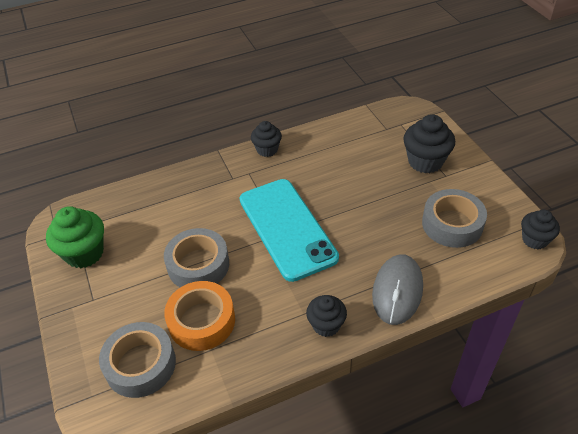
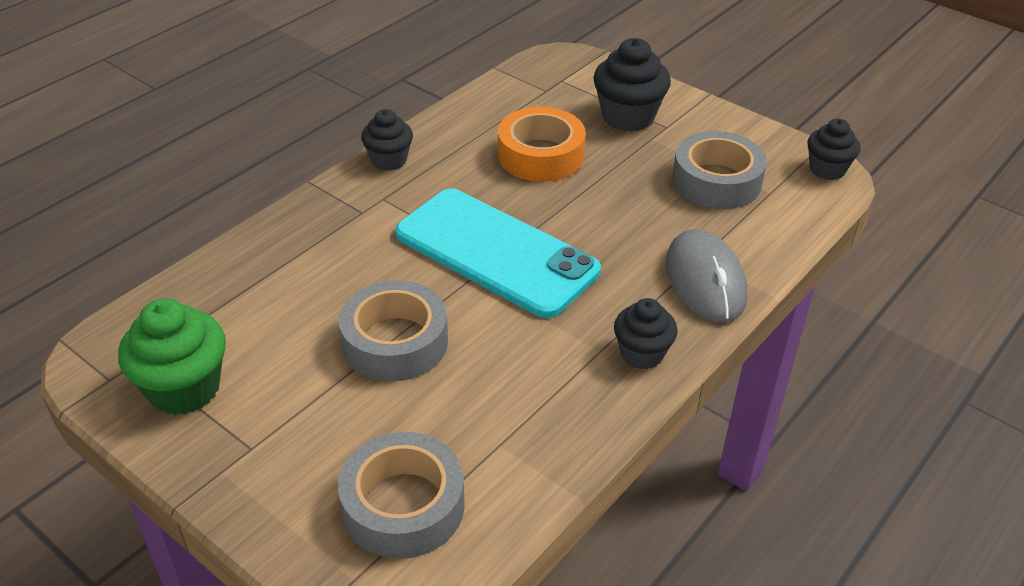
camera: 30 degrees left, 5 degrees down
orange tape [164,281,235,351] -> orange tape moved to [498,107,586,182]

